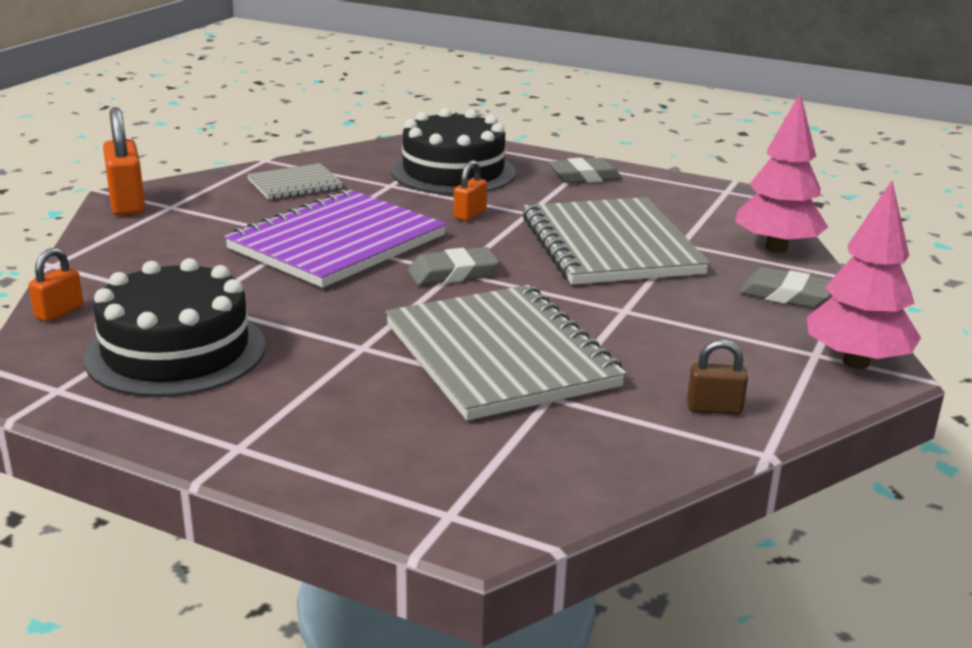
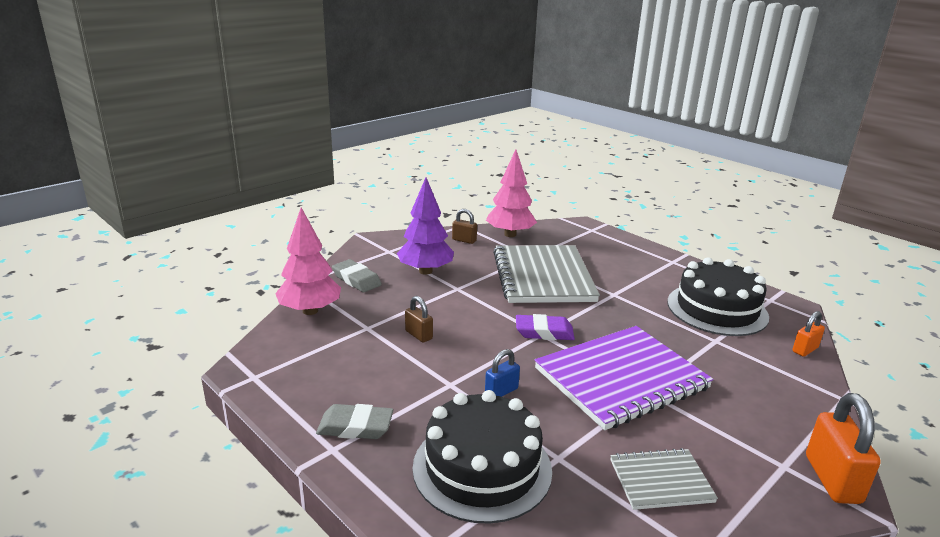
camera: 160 degrees left, 0 degrees up
grey eraser [408,247,499,286] -> purple eraser [516,314,575,340]
orange padlock [454,160,487,221] -> blue padlock [485,349,520,397]
grey notebook [523,197,710,285] -> brown padlock [405,296,433,343]
pink tree [807,181,921,369] -> pink tree moved to [486,149,537,237]
none -> purple tree [397,177,454,275]

